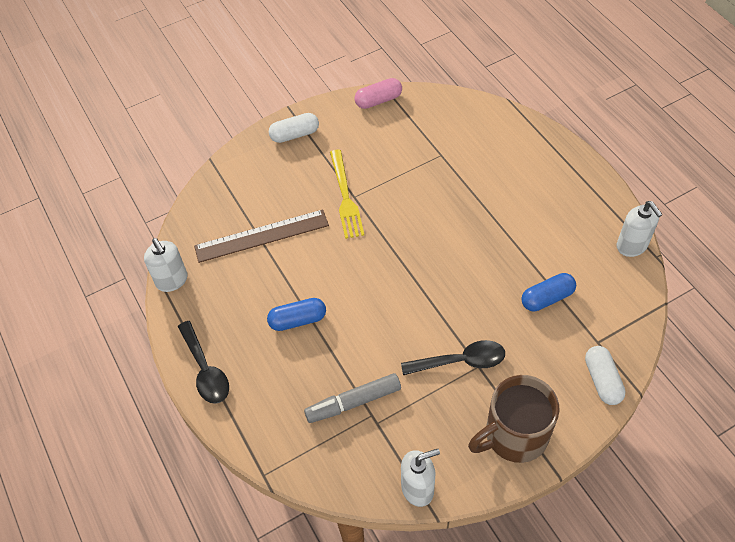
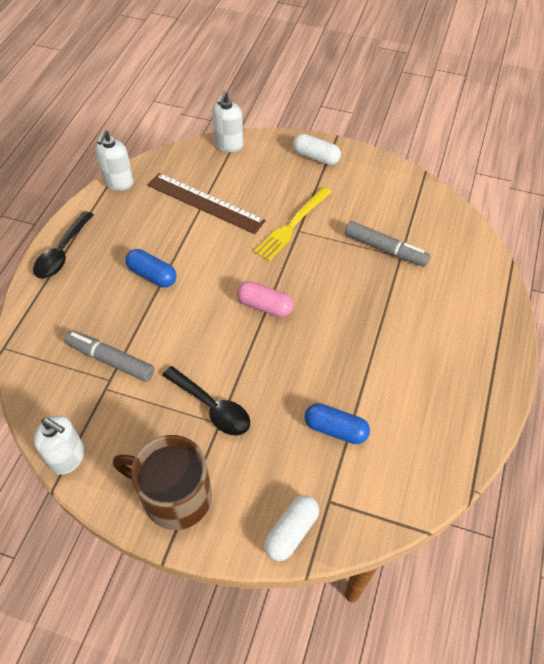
camera: 45 degrees right, 0 degrees up
pink capsule [355,78,402,109] -> pink capsule moved to [237,281,294,317]
white soap dispenser [617,201,663,257] -> white soap dispenser moved to [212,91,243,152]
none -> grey marker [345,221,430,267]

